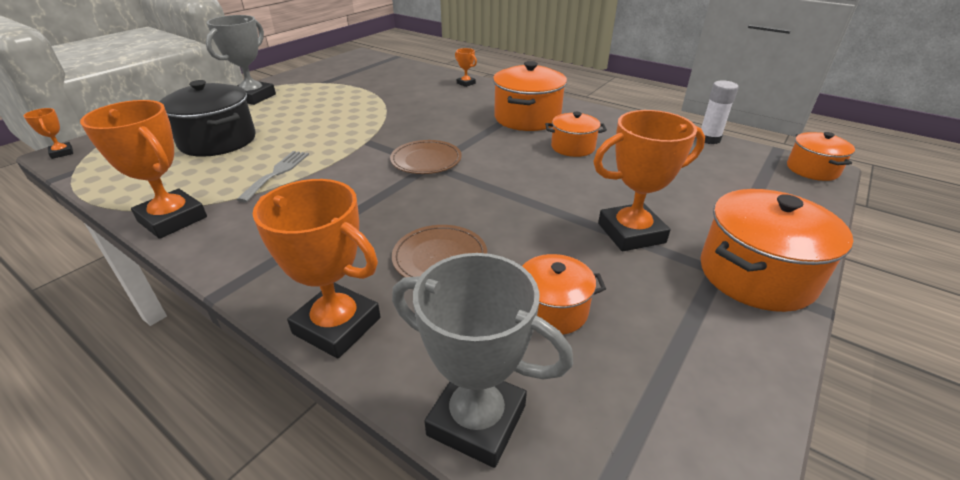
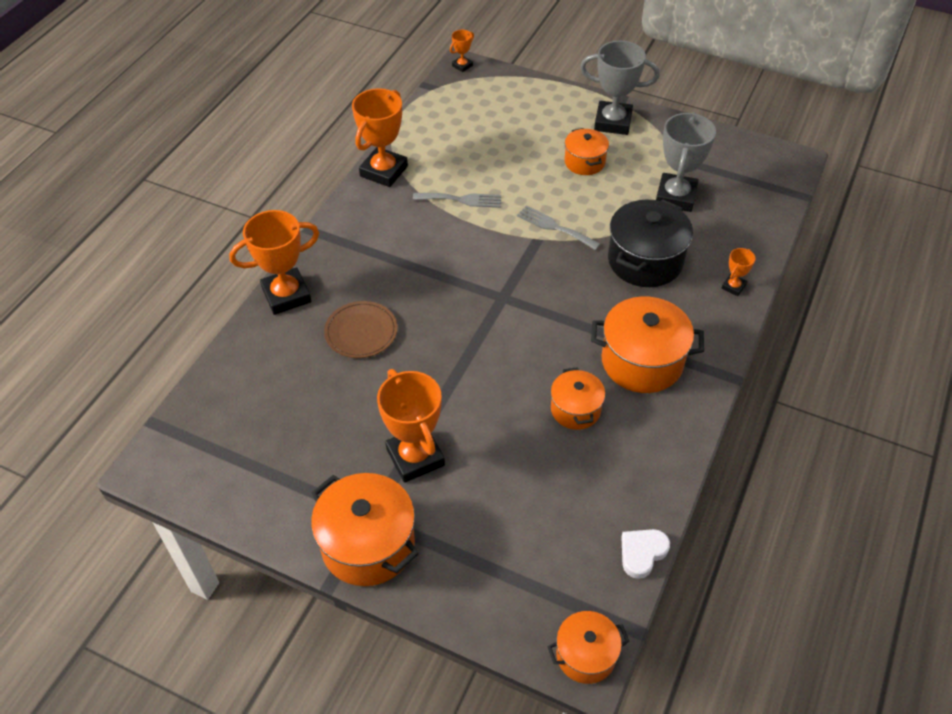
camera: 80 degrees right, 15 degrees up
black pot [159,80,256,157] -> black pot moved to [608,199,693,287]
orange trophy [253,179,381,358] -> orange trophy turned 45 degrees clockwise [229,210,319,315]
brown plate [390,140,462,174] -> none
grey trophy [392,253,573,468] -> grey trophy moved to [656,112,716,212]
orange pot [522,254,606,335] -> orange pot moved to [565,128,609,175]
white glue stick [701,80,739,144] -> white heart [621,529,670,579]
none -> grey fork [517,205,601,250]

